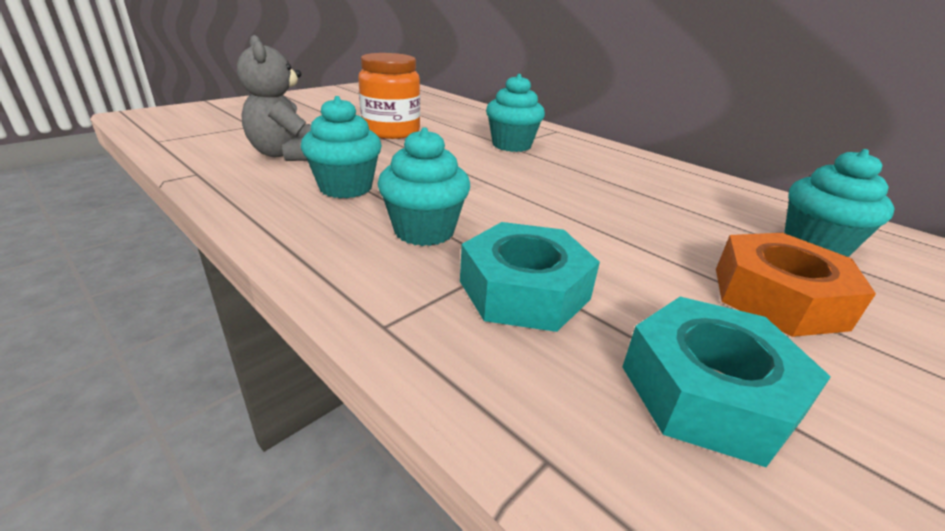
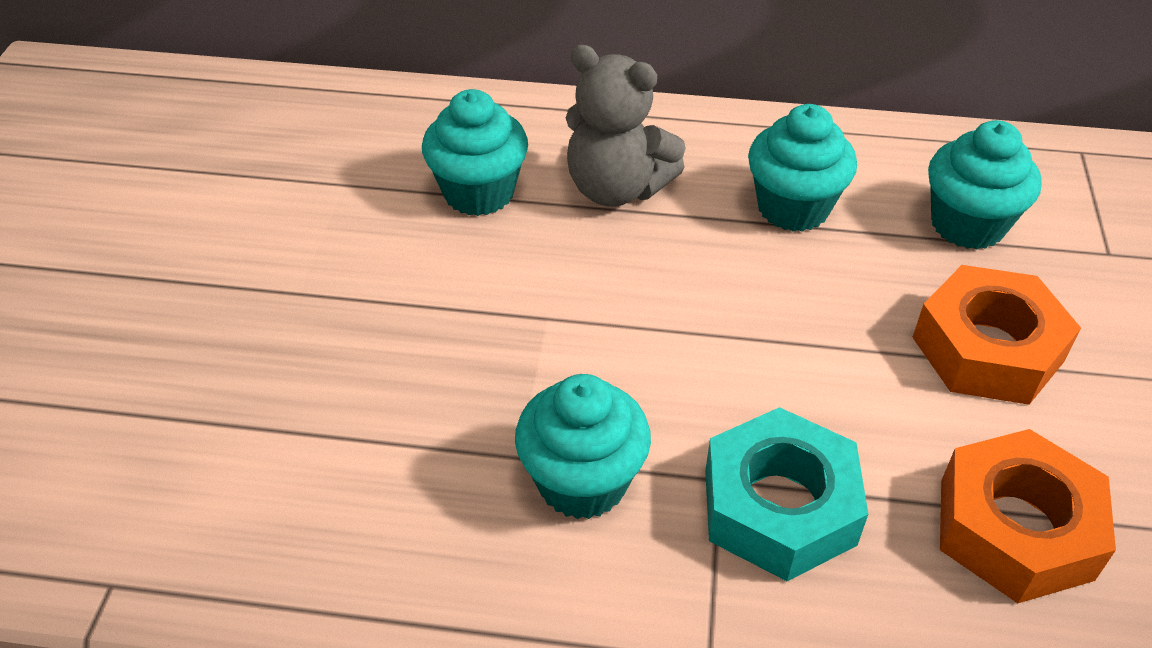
camera: 35 degrees left, 15 degrees up
grey teddy bear [237,35,311,161] -> grey teddy bear moved to [566,45,686,207]
turquoise cupcake [301,96,382,198] -> turquoise cupcake moved to [748,104,857,232]
orange jar [358,53,420,139] -> none
turquoise nut [622,297,831,467] -> orange nut [940,429,1116,603]

